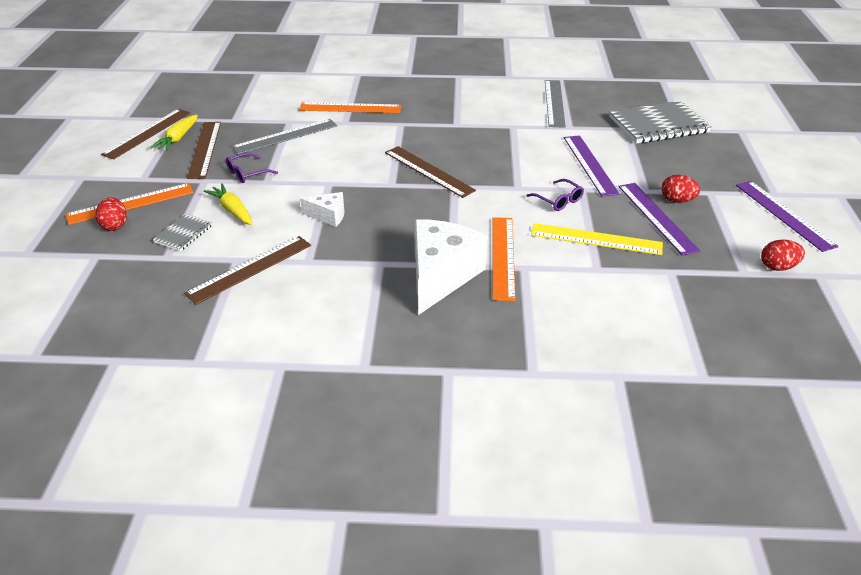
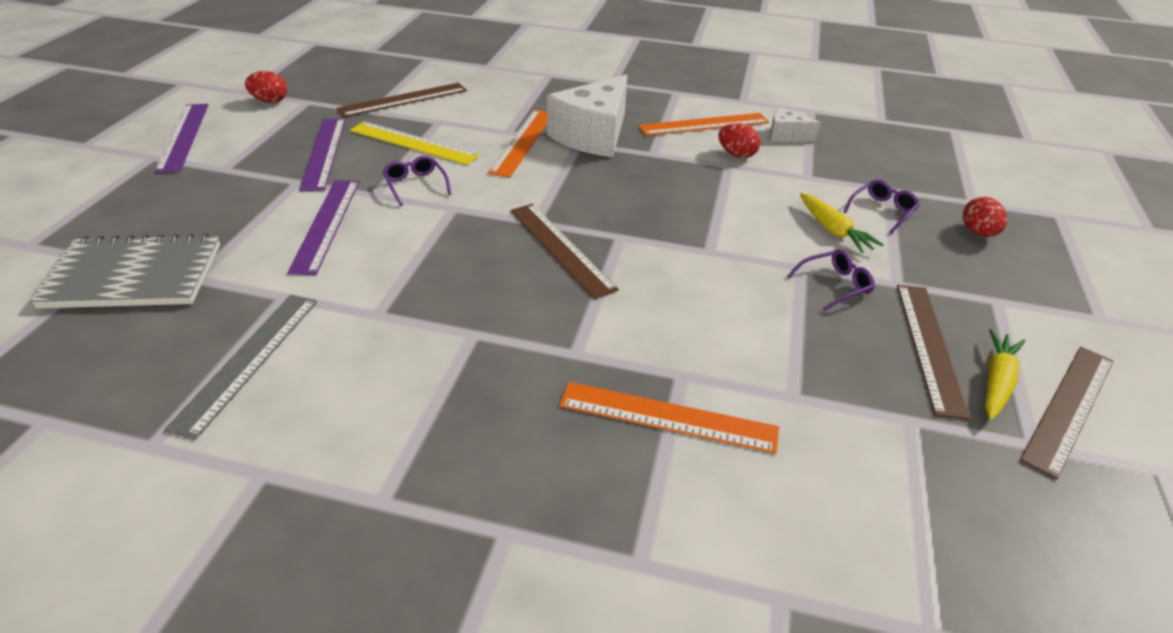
camera: 170 degrees left, 0 degrees up
orange ruler [66,183,194,225] -> orange ruler moved to [639,113,769,136]
grey notebook [152,214,212,251] -> purple glasses [843,180,920,234]
brown ruler [184,236,311,305] -> brown ruler moved to [337,83,467,117]
grey ruler [232,119,337,154] -> none
white cheese [300,192,345,227] -> white cheese moved to [770,107,821,141]
red egg [661,175,700,203] -> red egg moved to [718,123,760,158]

